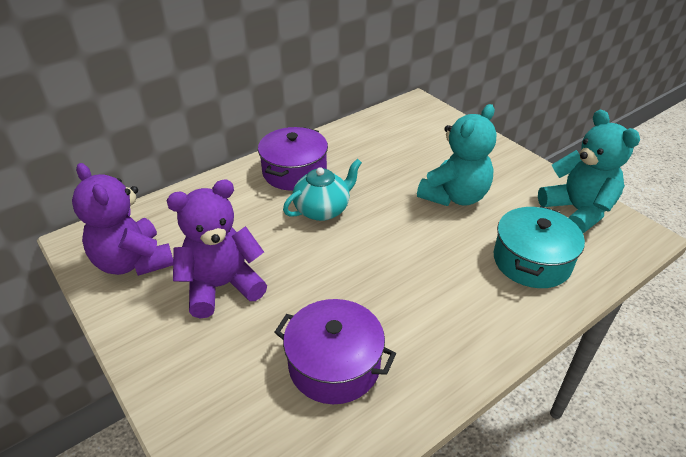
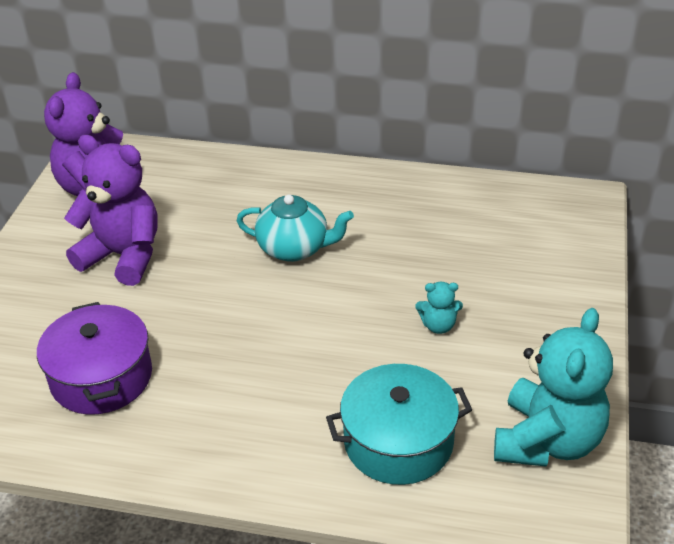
camera: 50 degrees right, 0 degrees up
purple pot [258,127,328,191] -> none
turquoise teddy bear [417,104,496,206] -> turquoise teddy bear [415,282,463,334], size x0.44

